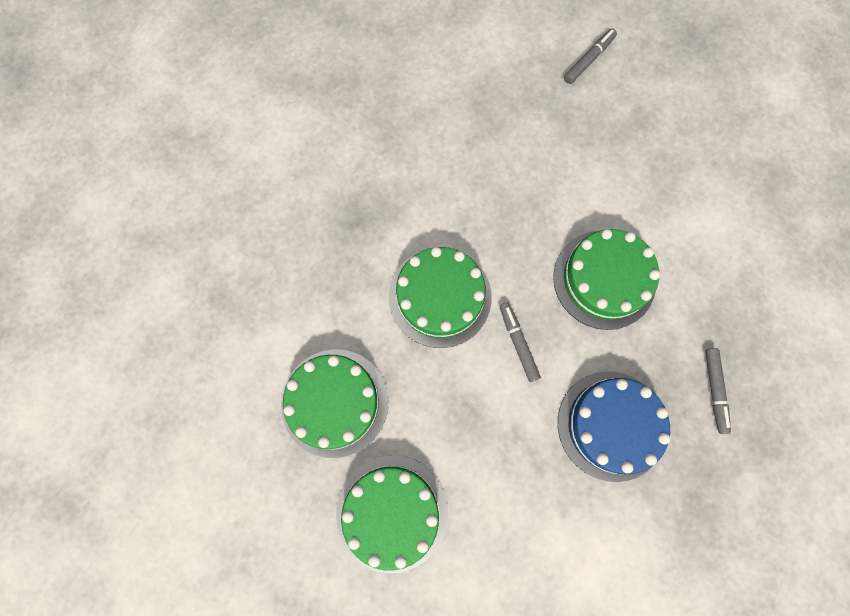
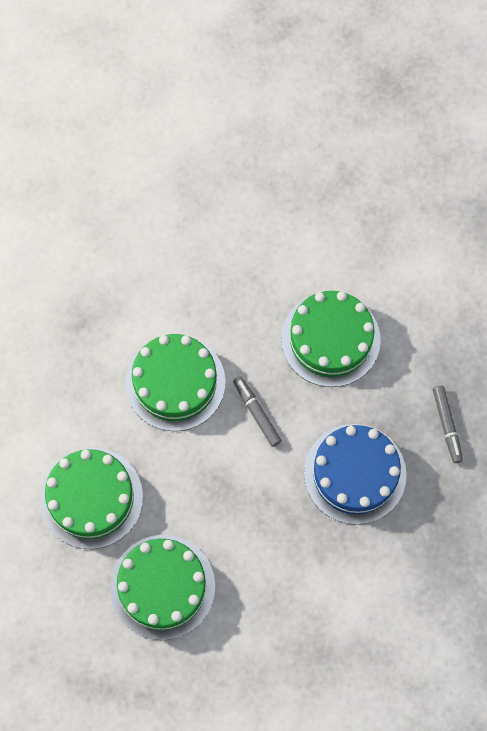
camera: 10 degrees left, 5 degrees down
grey marker [564,29,617,84] -> none

